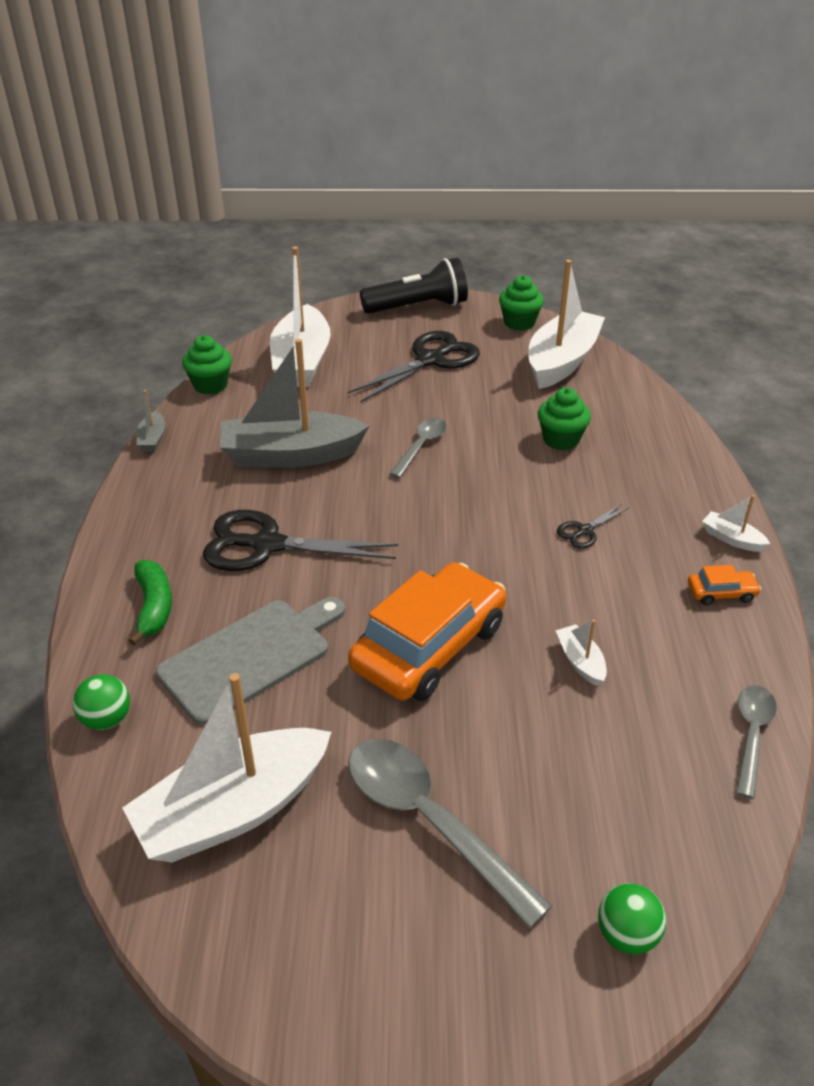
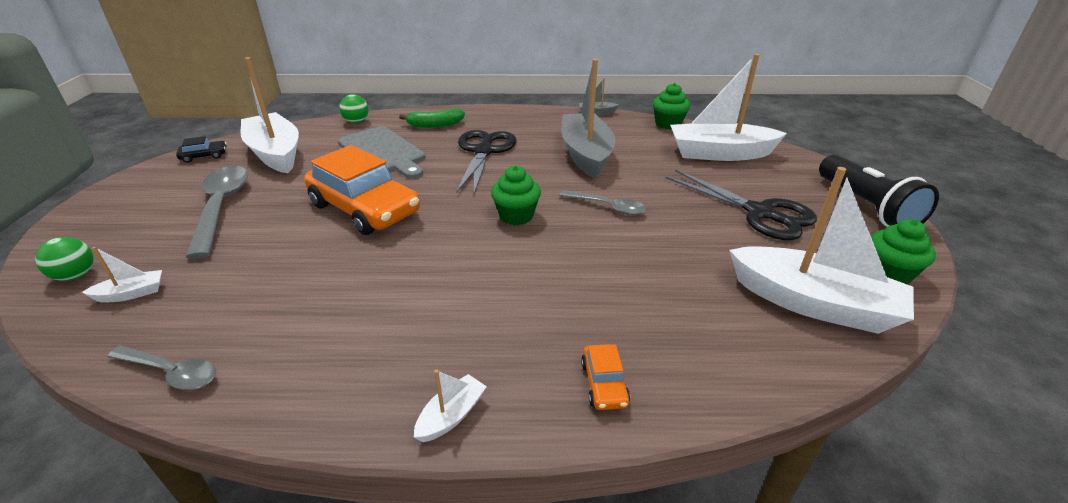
camera: 90 degrees right, 5 degrees down
grey spoon [348,739,552,929] -> grey spoon turned 60 degrees counterclockwise [186,166,248,259]
green cupcake [538,388,591,450] -> green cupcake moved to [491,165,541,225]
white boat [555,619,607,686] -> white boat moved to [82,247,162,303]
black scissors [557,503,628,549] -> none
orange car [688,565,761,605] -> orange car moved to [581,344,630,410]
none -> black car [176,136,227,163]

